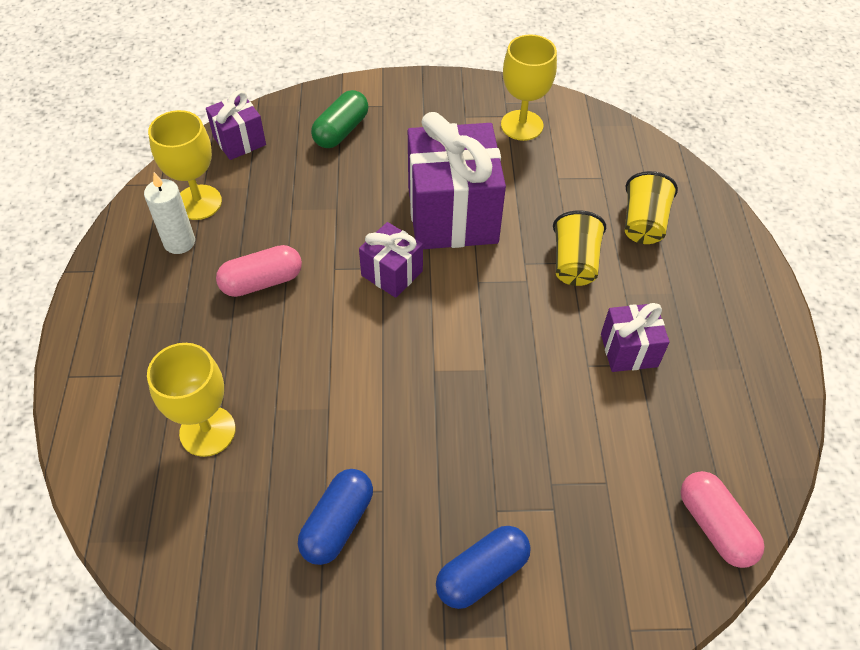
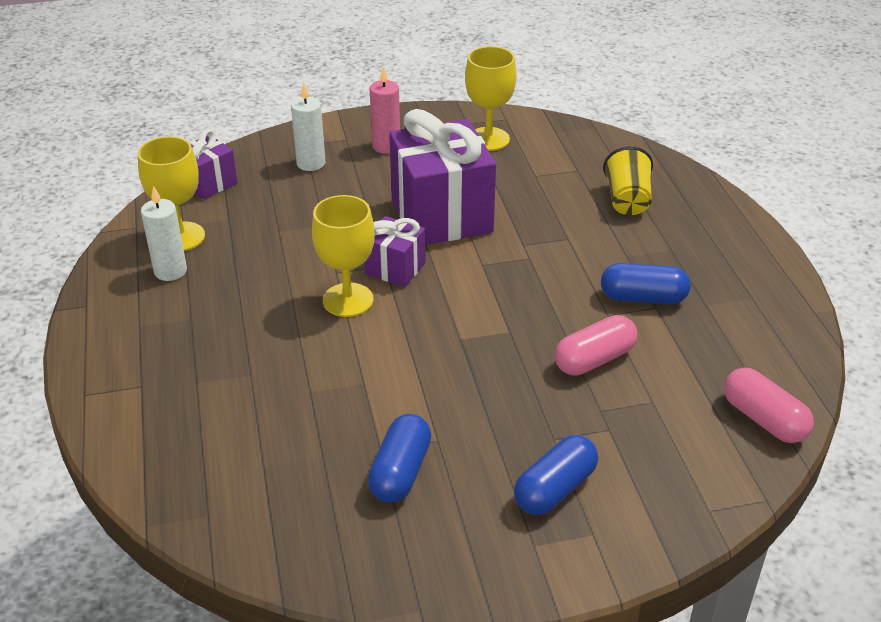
camera: 10 degrees left, 15 degrees down
yellow goblet [147,343,236,457] -> yellow goblet moved to [312,195,375,317]
pink capsule [216,245,302,297] -> pink capsule moved to [555,315,637,376]
green capsule [311,90,368,148] -> white candle [291,83,325,171]
yellow cup [553,210,606,286] -> none
purple gift [601,303,670,372] -> blue capsule [601,263,691,304]
none -> pink candle [370,66,400,154]

